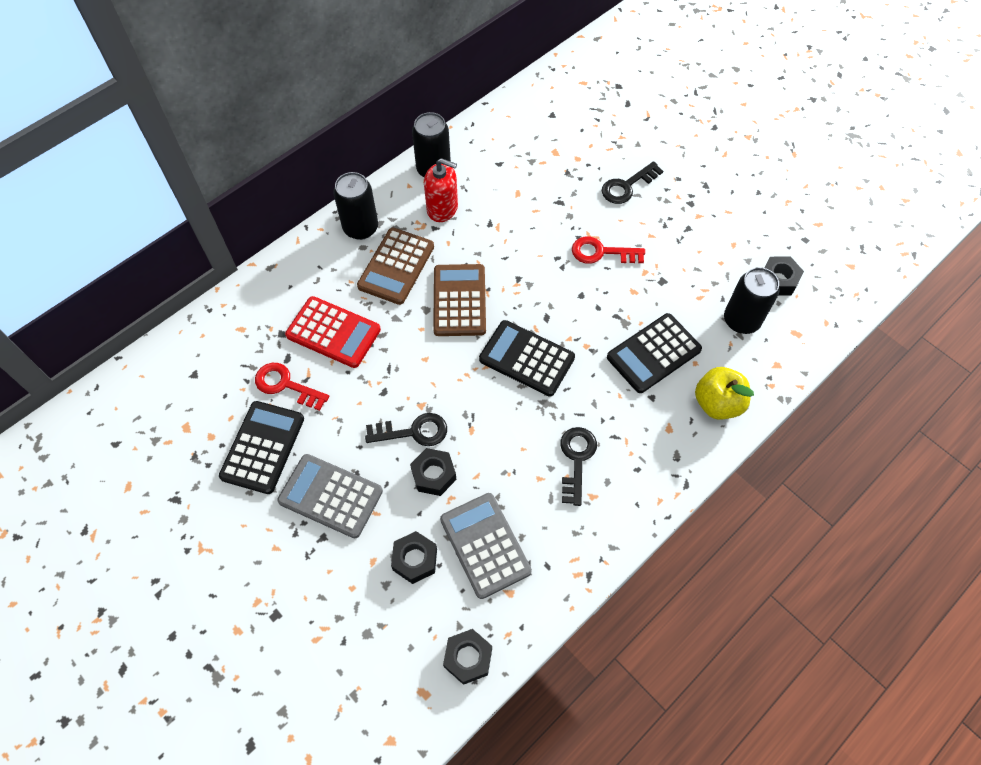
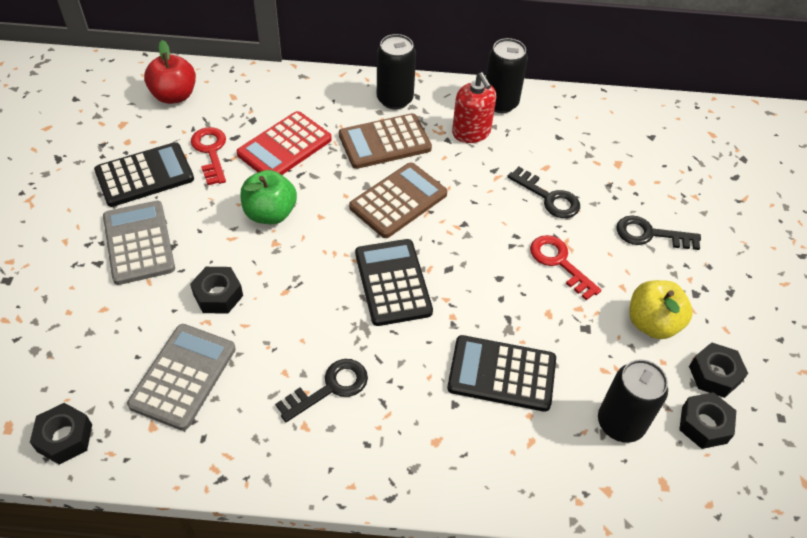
camera: 45 degrees right, 10 degrees down
red calculator [285,296,381,368] -> red calculator turned 60 degrees clockwise [237,111,332,175]
black key [365,413,447,446] -> black key moved to [507,167,580,218]
black nut [391,531,437,584] -> black nut moved to [689,342,748,398]
yellow apple [695,367,754,420] -> yellow apple moved to [629,280,693,339]
none -> red apple [144,40,196,104]
none -> green apple [240,170,297,224]

